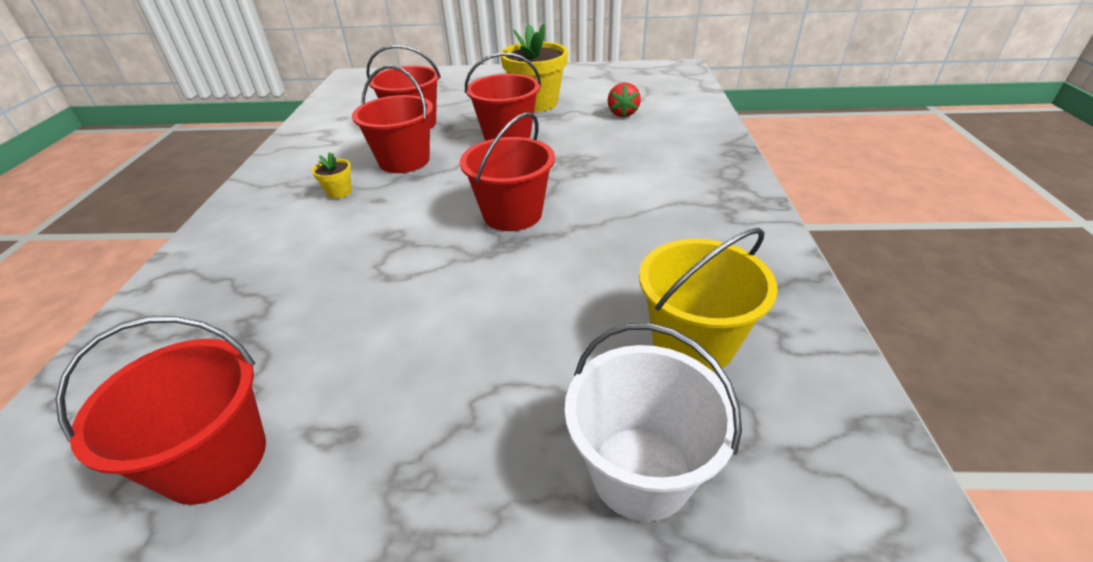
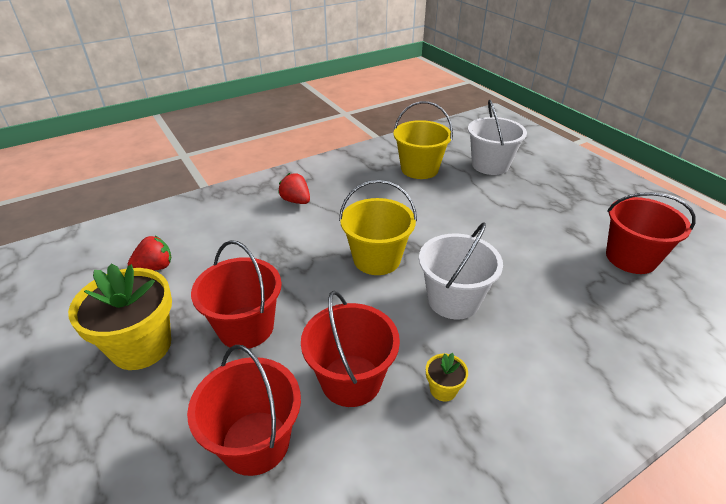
camera: 125 degrees left, 0 degrees up
red bucket [460,112,555,231] -> yellow bucket [339,180,417,275]
none -> red strawberry [278,173,310,204]
none -> white bucket [419,222,503,320]

